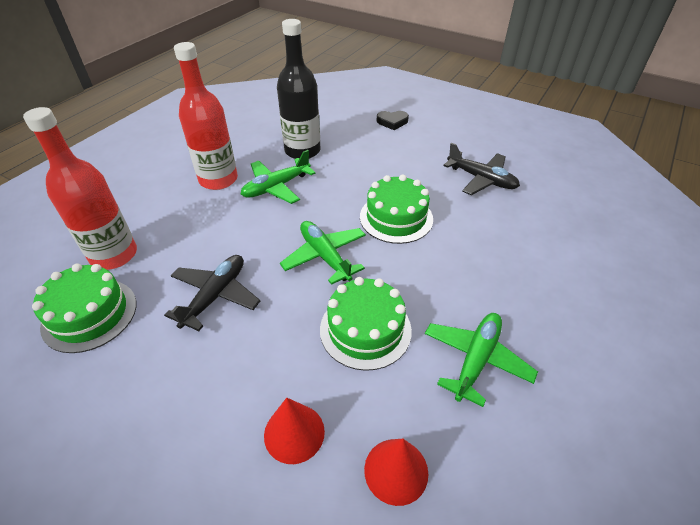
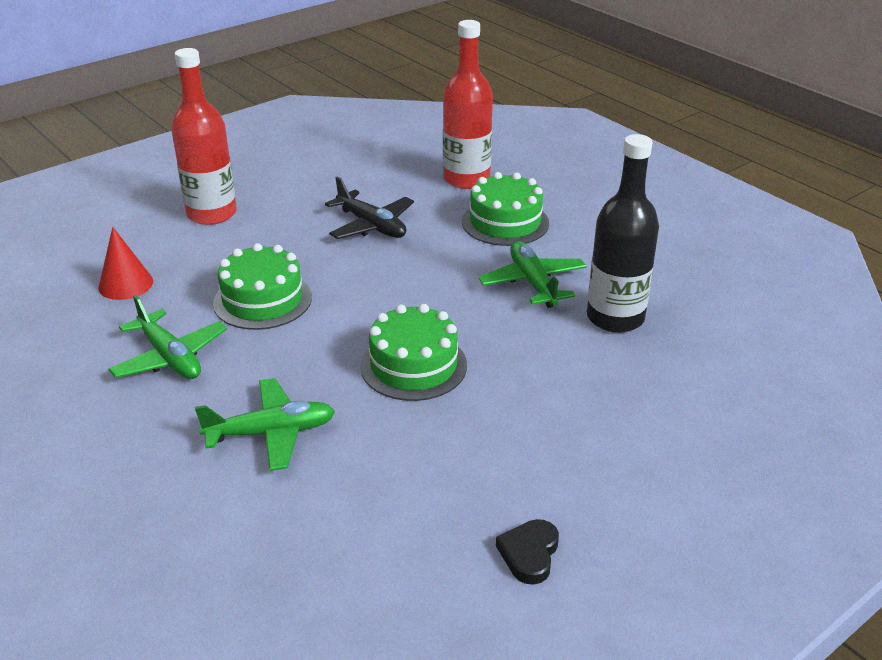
camera: 110 degrees right, 10 degrees down
green cake [32,264,136,353] -> green cake moved to [462,172,549,246]
red bottle [174,42,238,190] -> red bottle moved to [171,48,237,225]
red cone [264,398,325,464] -> none
green plane [280,221,366,285] -> green plane moved to [195,378,335,471]
black heart [377,111,409,130] -> black heart moved to [496,519,559,585]
black plane [443,143,520,195] -> none

